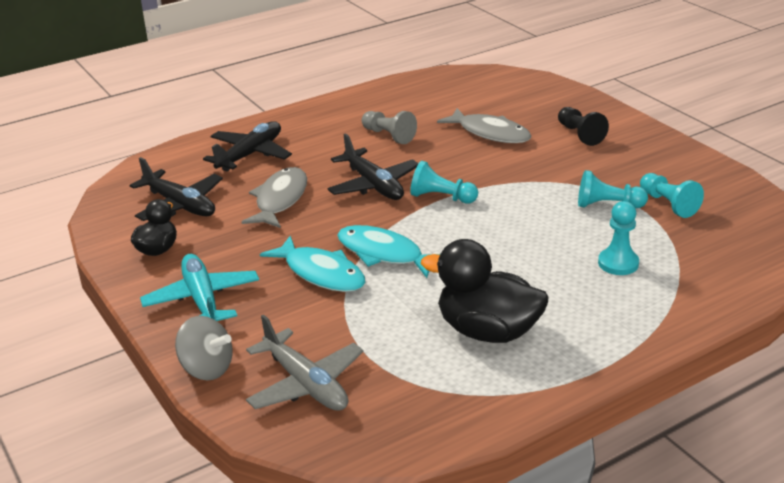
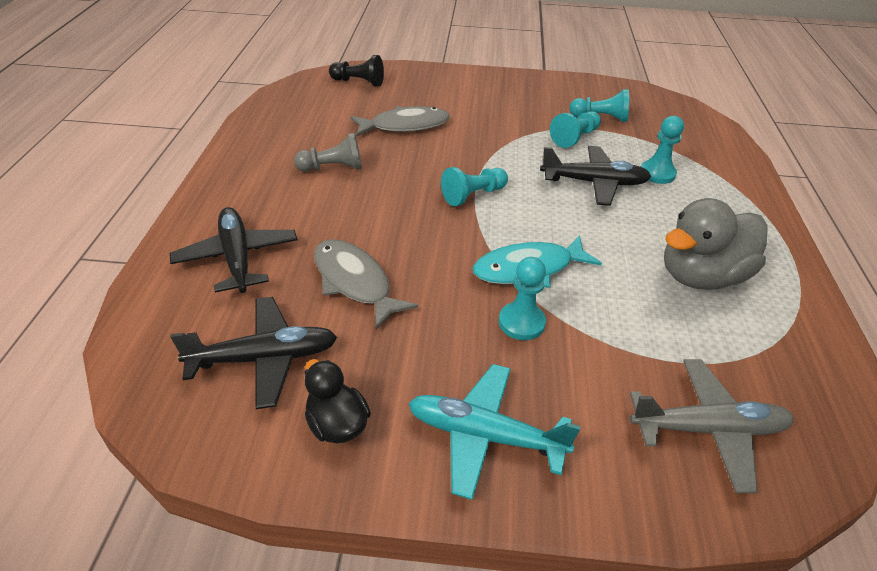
camera: 55 degrees left, 10 degrees up
grey spinning top [175,316,232,380] -> none
turquoise fish [260,236,366,292] -> turquoise pawn [499,257,546,340]
black plane [327,133,419,200] -> black plane moved to [540,146,651,206]
black duck [421,239,548,343] -> grey duck [664,198,768,290]
black pawn [558,107,609,146] -> black pawn moved to [329,55,384,86]

